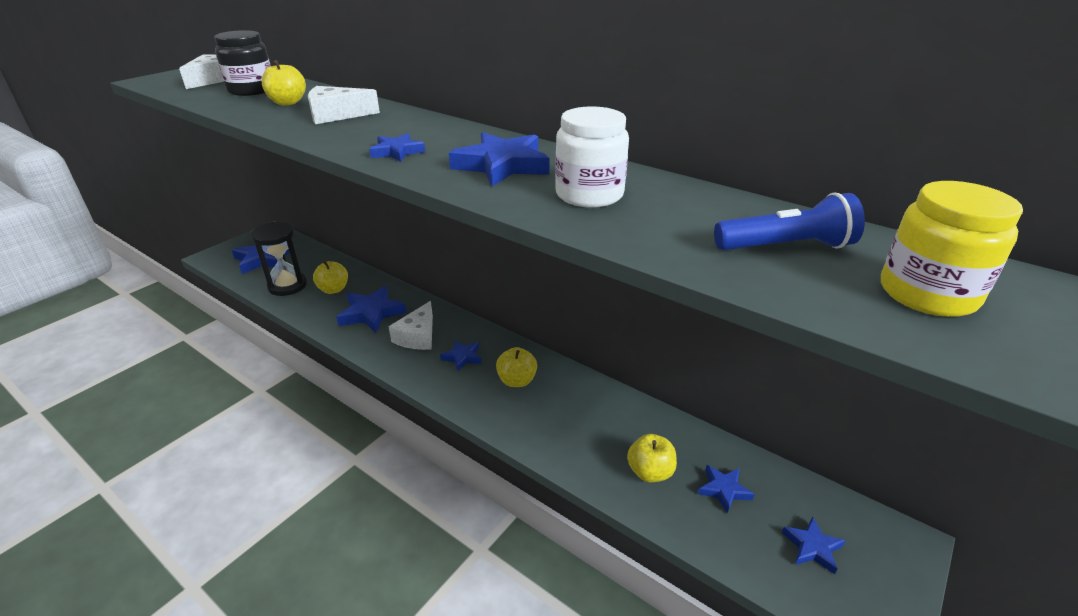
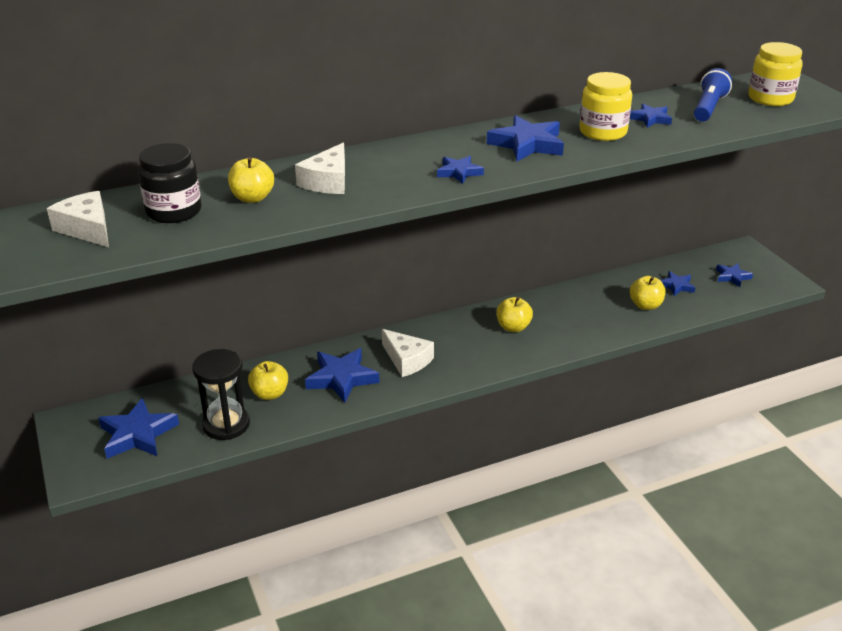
camera: 60 degrees left, 0 degrees up
blue star [440,340,482,372] -> blue star moved to [630,104,672,128]
white jar [555,106,629,207] -> yellow jar [579,72,632,141]

